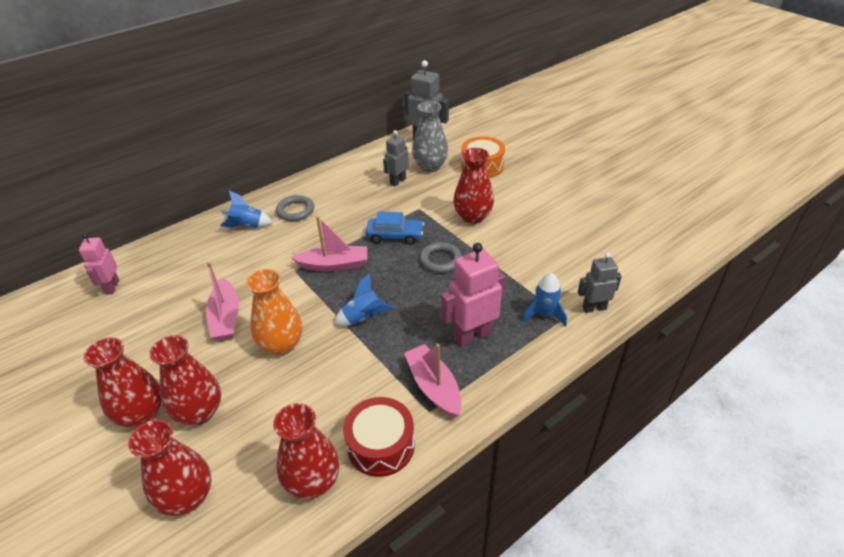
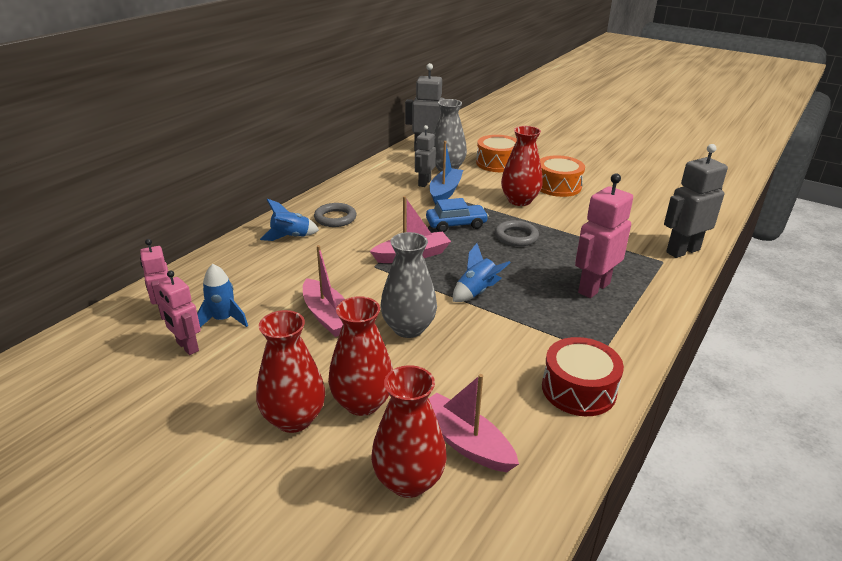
camera: 20 degrees left, 10 degrees down
orange vase [246,269,302,355] -> grey vase [381,232,437,338]
red vase [273,403,339,499] -> none
pink boat [404,344,462,418] -> pink boat moved to [429,374,519,472]
blue rocket [522,273,567,327] -> blue rocket moved to [197,264,248,327]
grey robot [578,253,622,313] -> grey robot [664,144,728,258], size x1.58
none -> pink robot [158,270,201,355]
none -> blue boat [430,141,463,205]
none -> orange drum [540,155,585,197]

